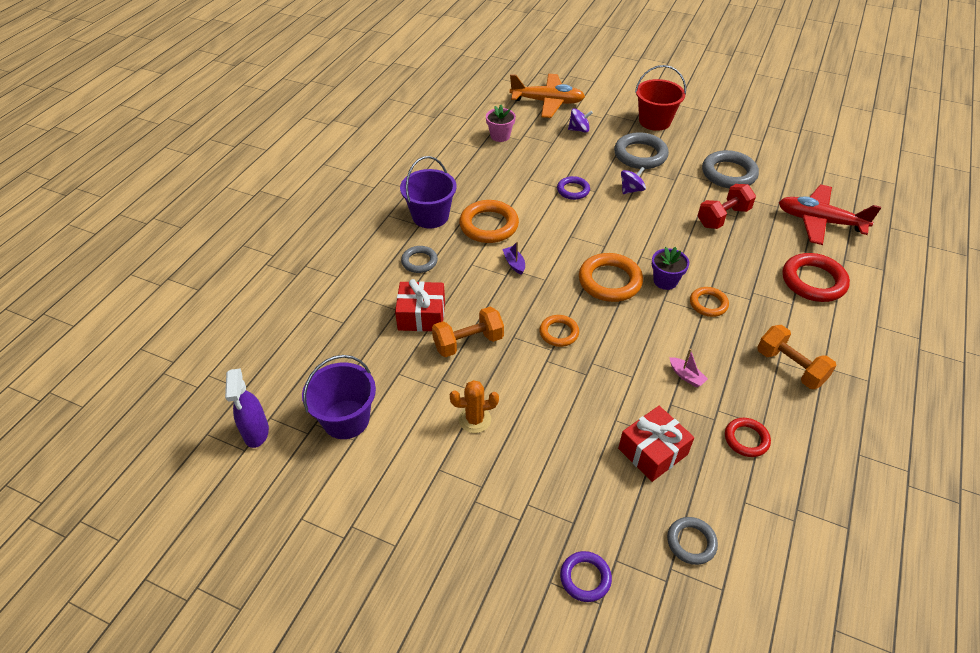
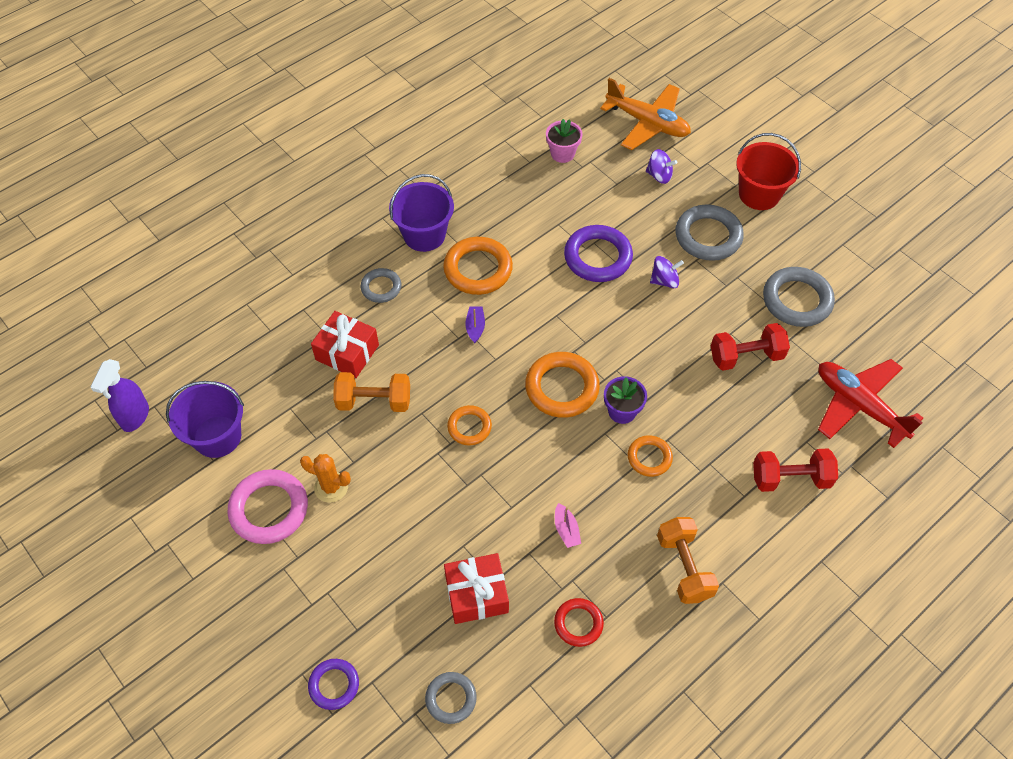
camera: 25 degrees right, 10 degrees up
purple ring [557,176,590,200] -> purple ring [564,225,633,282], size x1.71
red ring [783,253,850,302] -> red dumbbell [753,448,838,492]
none -> pink ring [227,469,308,544]

